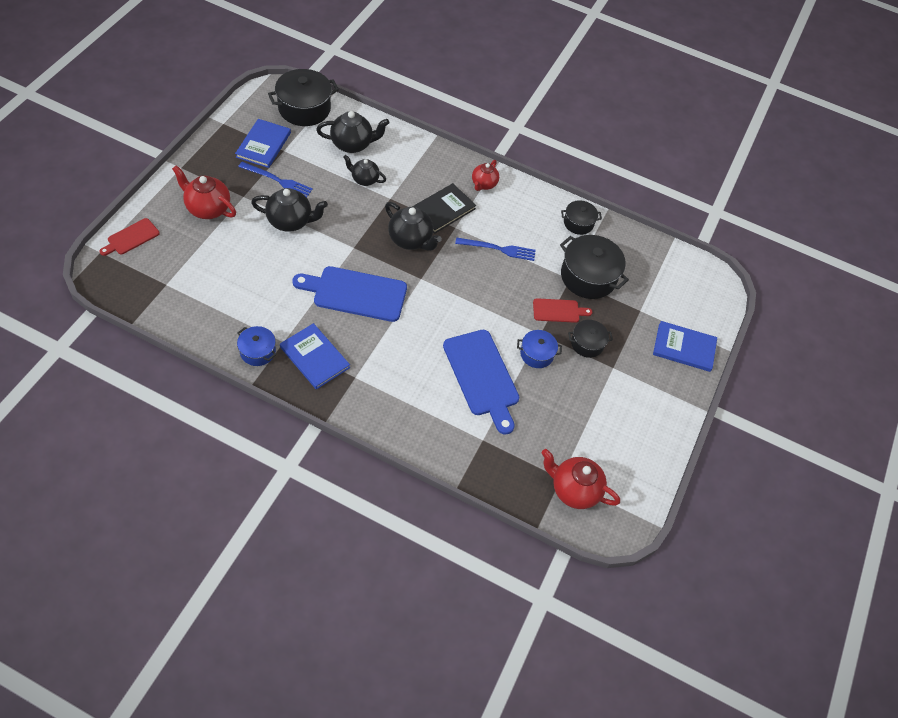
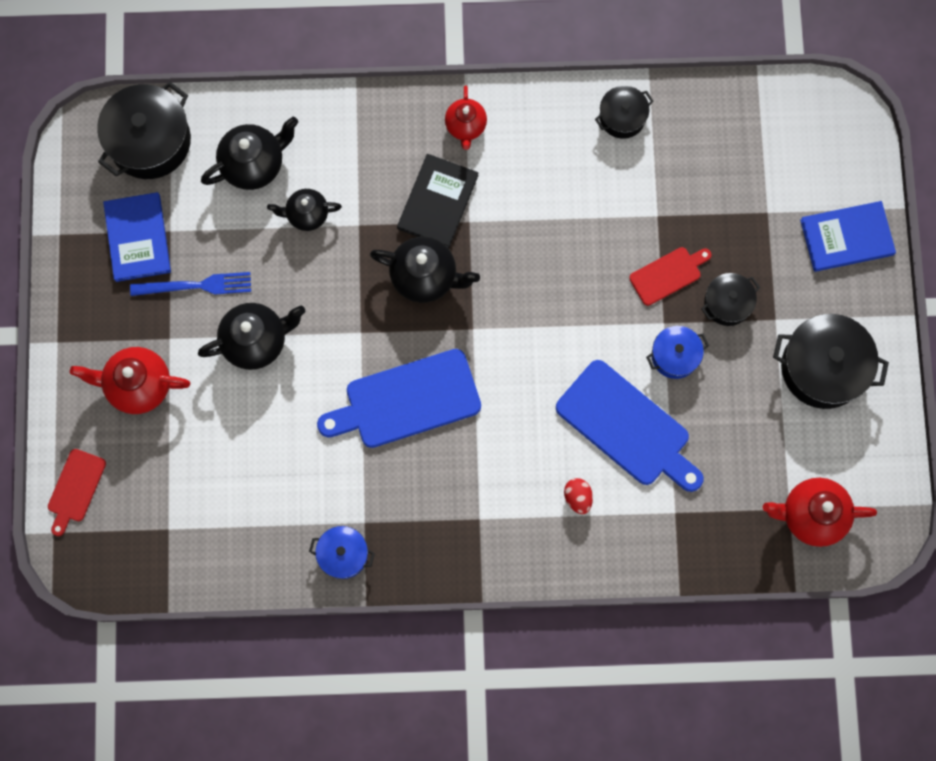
camera: 20 degrees left, 20 degrees up
blue book [280,323,350,389] -> none
blue fork [455,237,536,261] -> none
black pot [560,235,629,299] -> black pot moved to [773,314,889,409]
none -> red egg [564,478,593,514]

